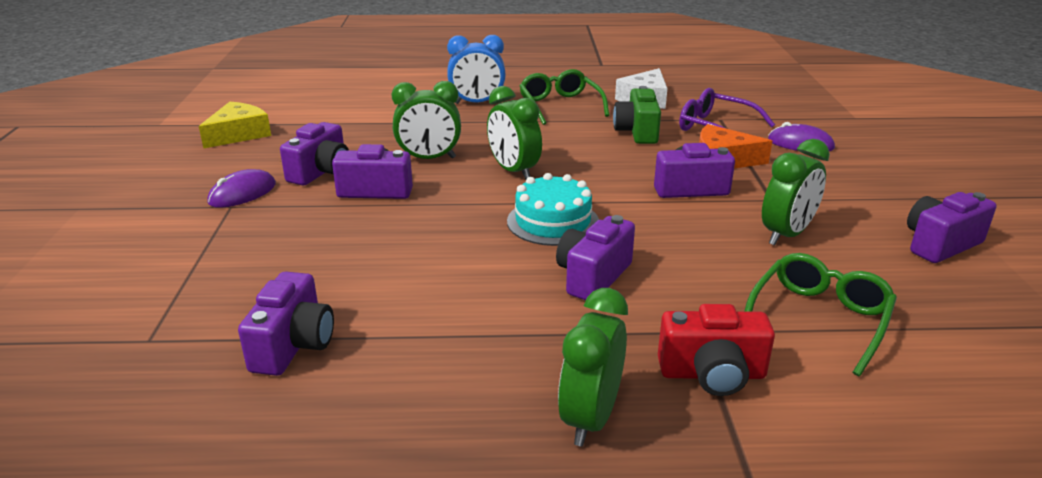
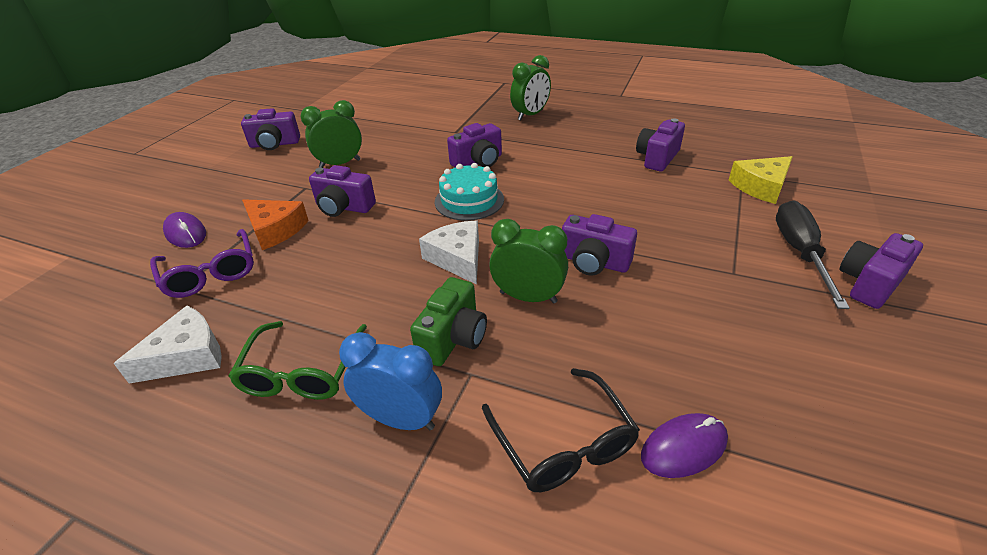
camera: 155 degrees left, 10 degrees up
yellow cheese [199,102,271,148] -> yellow cheese moved to [729,156,793,204]
purple mouse [207,169,276,208] -> purple mouse moved to [641,413,728,478]
purple camera [280,122,349,185] -> purple camera moved to [839,233,923,309]
green clock [487,86,542,180] -> white cheese [419,221,479,285]
green camera [613,86,661,144] -> green camera moved to [410,277,487,366]
red camera [658,304,775,396] -> none
green glasses [745,253,897,376] -> none
none -> black glasses [482,368,640,492]
none -> black screwdriver [776,200,850,309]

